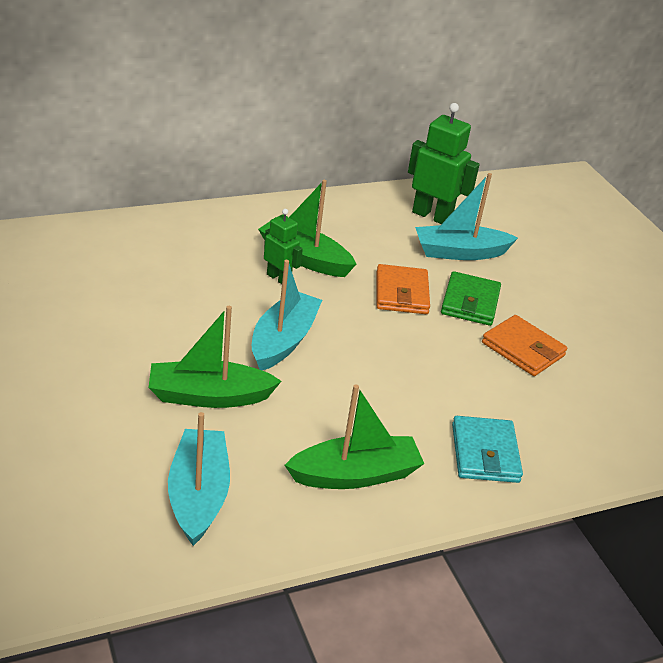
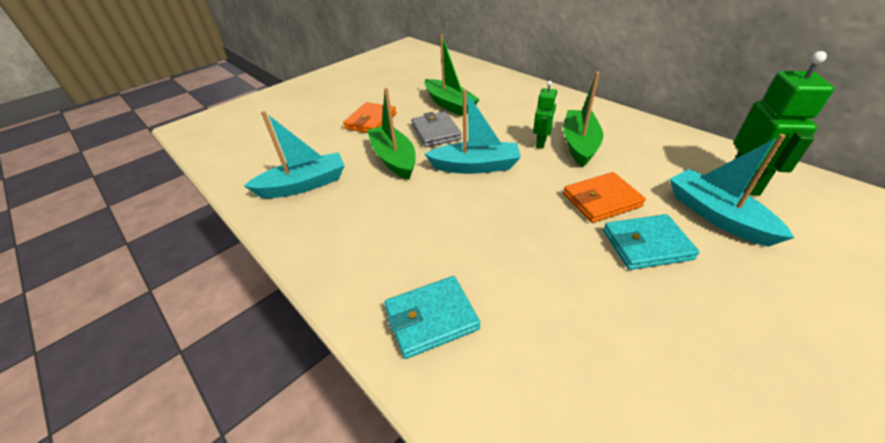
camera: 75 degrees right, 5 degrees up
green boat [285,384,424,489] -> green boat moved to [424,35,480,116]
green wallet [441,271,501,326] -> turquoise wallet [603,214,700,270]
orange wallet [482,315,567,376] -> orange wallet moved to [343,102,397,133]
none -> grey wallet [411,111,462,148]

